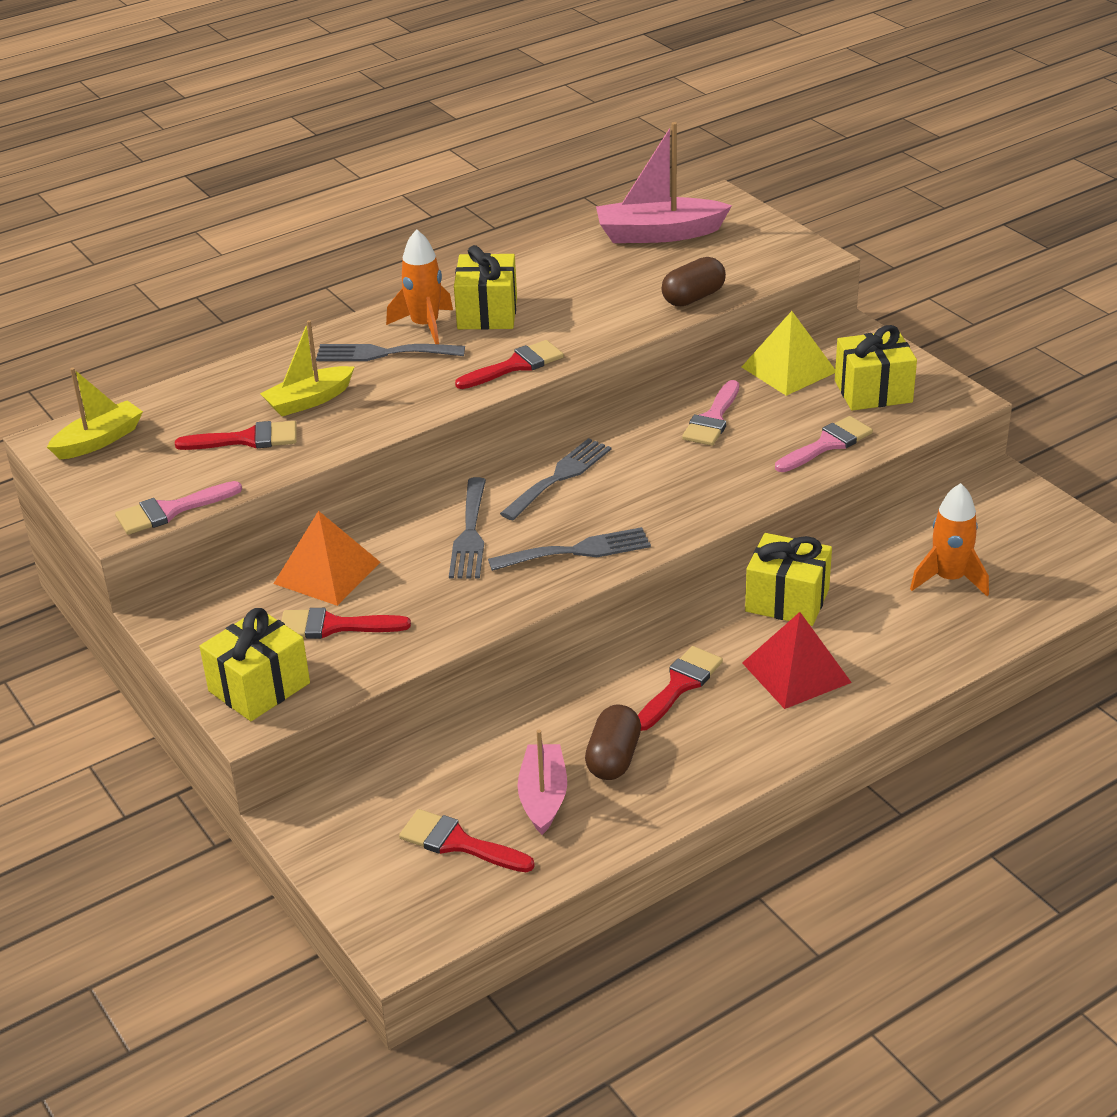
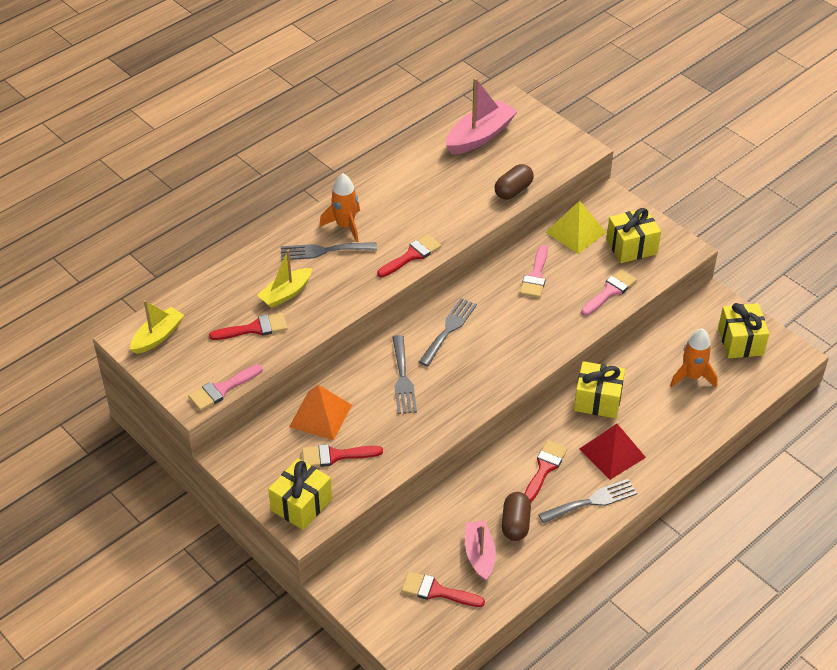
camera: 10 degrees left, 10 degrees up
yellow gift [454,245,517,330] -> yellow gift moved to [718,303,769,358]
grey fork [488,527,651,571] -> grey fork moved to [538,479,637,523]
pink boat [596,122,732,243] -> pink boat turned 150 degrees clockwise [446,78,518,155]

